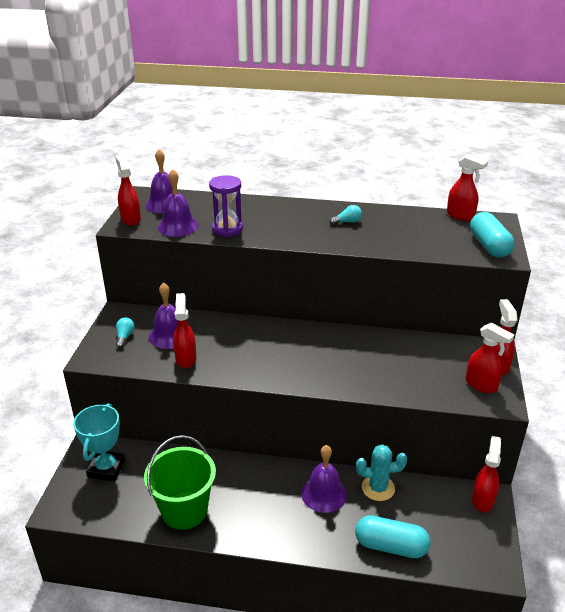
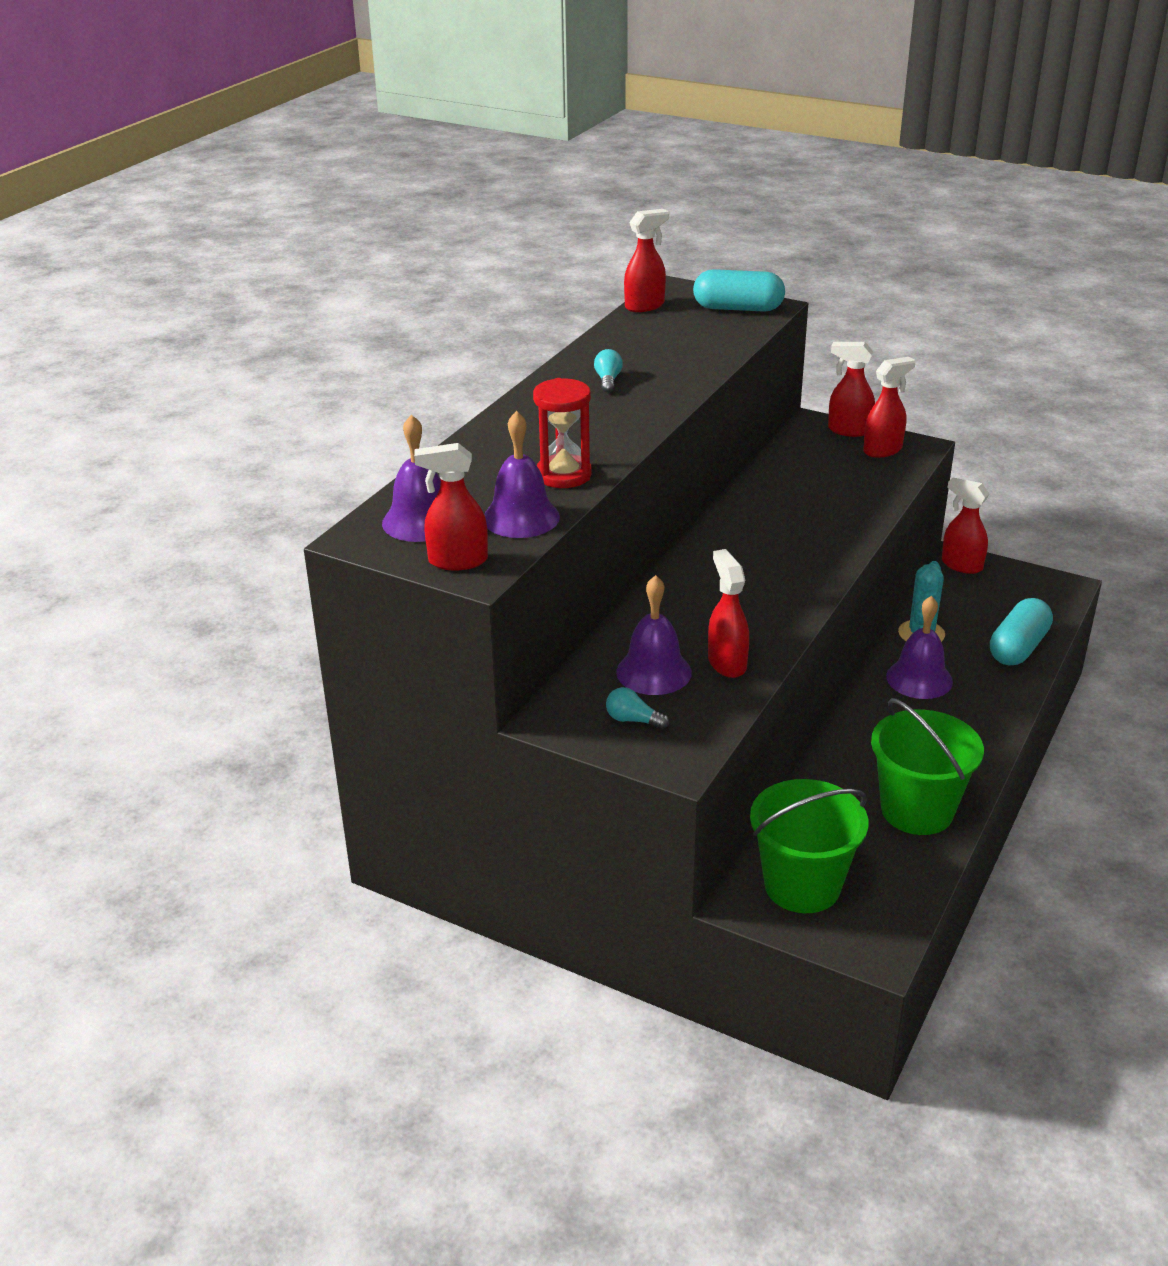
camera: 70 degrees left, 0 degrees up
turquoise trophy [73,403,125,482] -> green bucket [750,779,868,913]
red spray bottle [173,293,196,368] -> red spray bottle turned 60 degrees clockwise [708,549,749,678]
purple hourglass [209,175,243,237] -> red hourglass [533,378,592,488]

